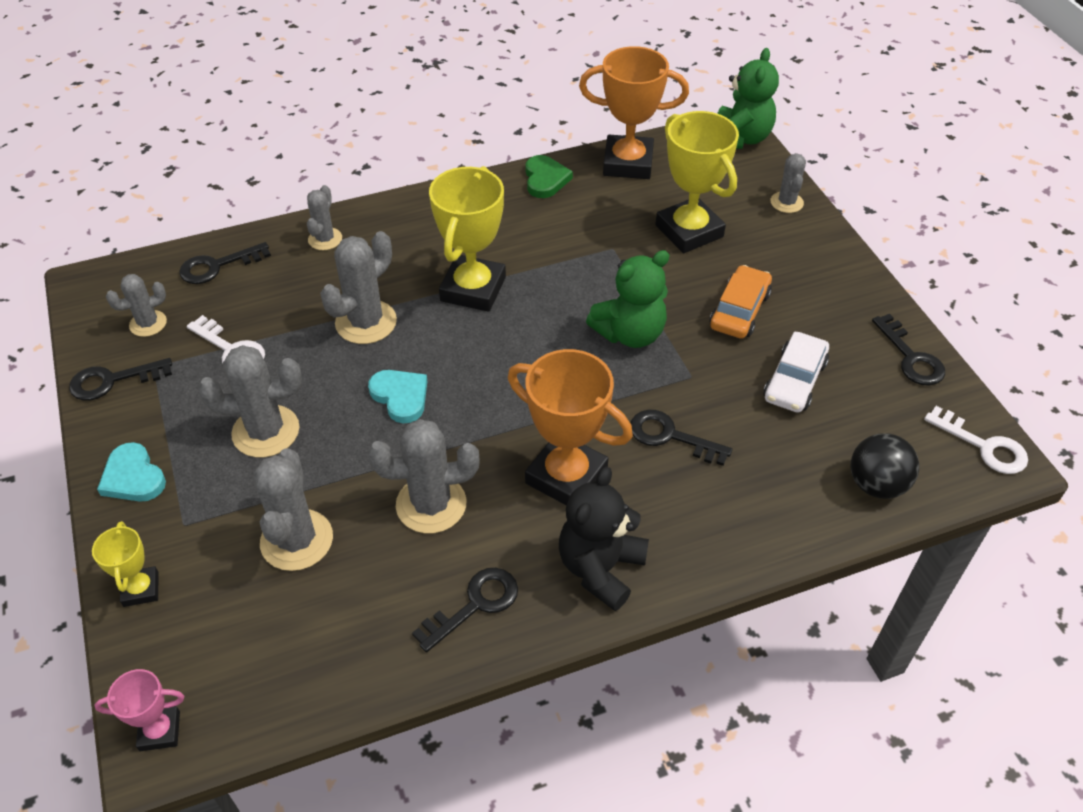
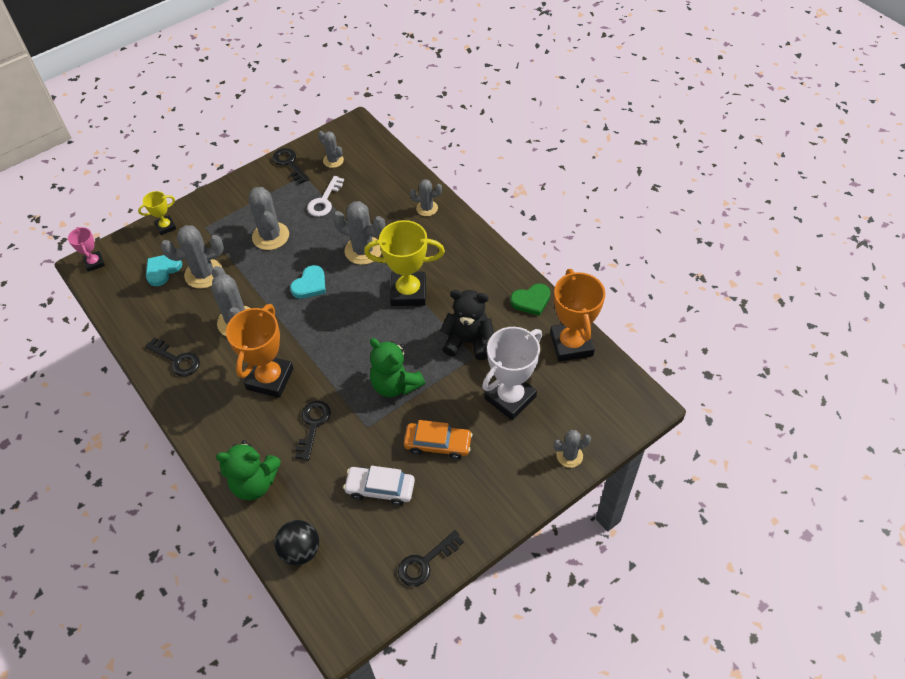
camera: 75 degrees right, 5 degrees up
turquoise heart [97,442,166,502] -> turquoise heart moved to [146,255,182,286]
black key [179,242,271,284] -> none
black teddy bear [559,467,649,611] -> black teddy bear moved to [440,290,494,360]
yellow trophy [655,111,739,253] -> white trophy [482,327,542,420]
green teddy bear [717,48,779,149] -> green teddy bear moved to [216,440,281,500]
white key [924,406,1028,474] -> none

